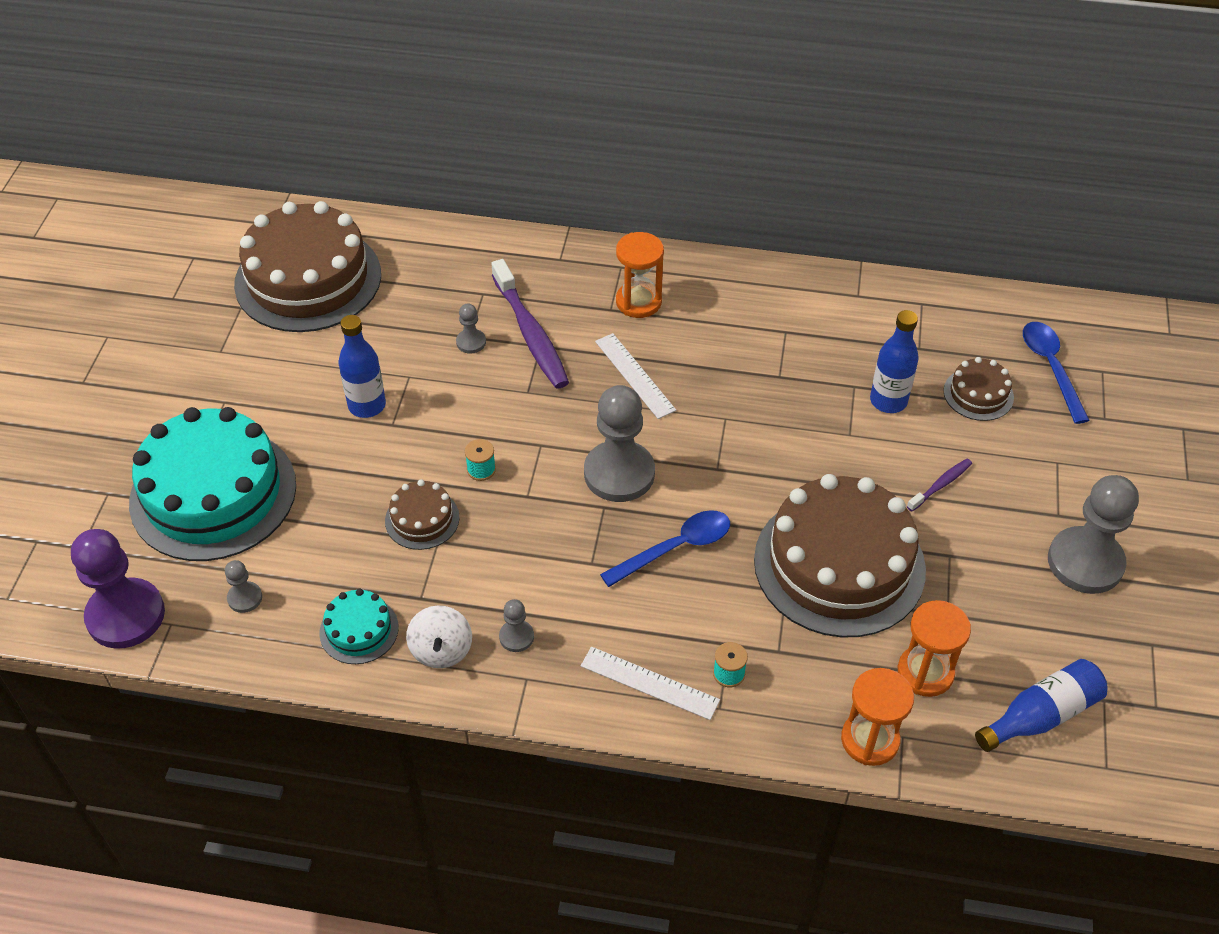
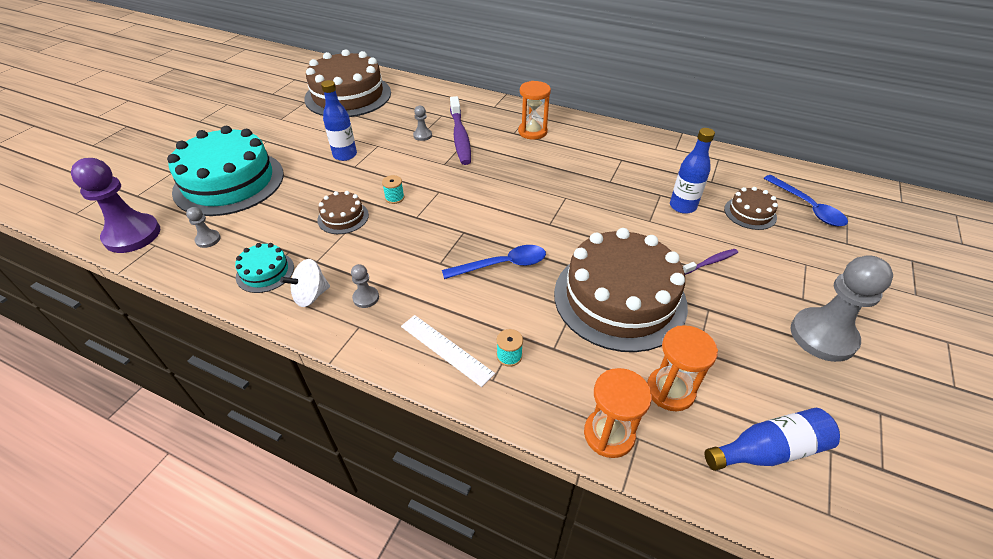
camera: 15 degrees right, 5 degrees down
white spinning top [406,605,472,668] -> white spinning top turned 45 degrees clockwise [280,259,330,307]
grey pawn [584,385,655,502] -> none
white ruler [595,333,676,419] -> none
blue spoon [1023,322,1090,424] -> blue spoon turned 150 degrees clockwise [764,175,848,227]

